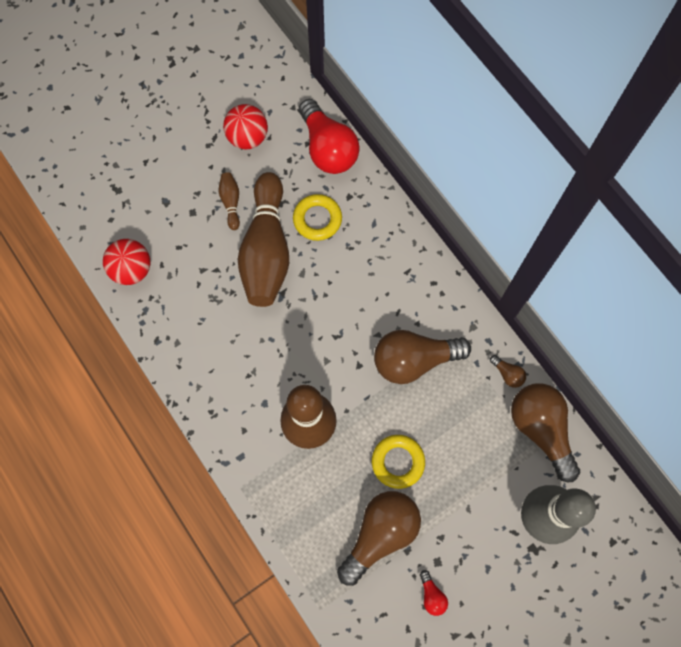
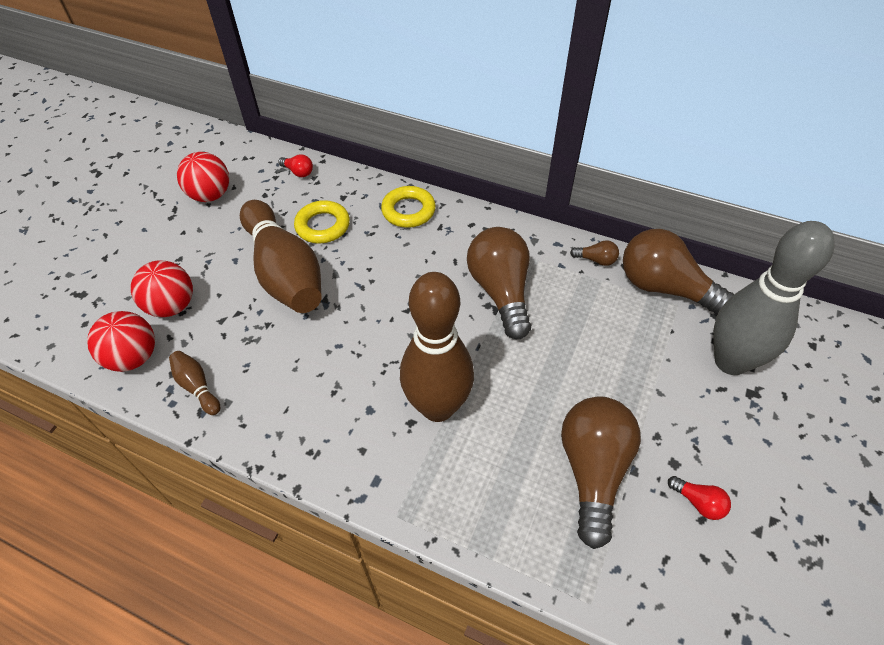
camera: 30 degrees left, 20 degrees down
brown bowling pin [219,172,240,230] -> brown bowling pin moved to [169,351,220,415]
red light bulb [299,99,359,174] -> red light bulb [278,154,313,177], size x0.42
yellow ring [372,435,425,489] -> yellow ring moved to [381,186,436,228]
brown light bulb [374,330,471,384] -> brown light bulb turned 120 degrees clockwise [467,227,531,339]
none -> red ball [131,260,193,317]

